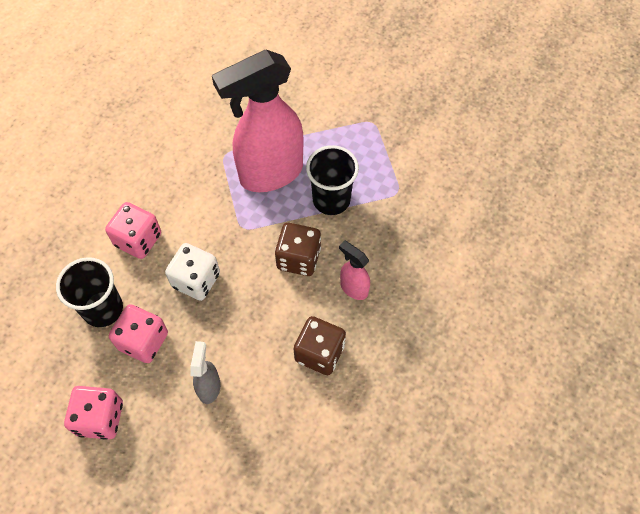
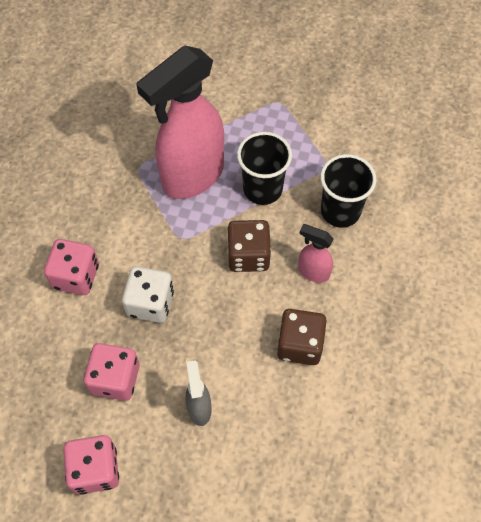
camera: 15 degrees left, 0 degrees up
black cup [56,257,123,327] -> black cup moved to [320,154,376,228]

